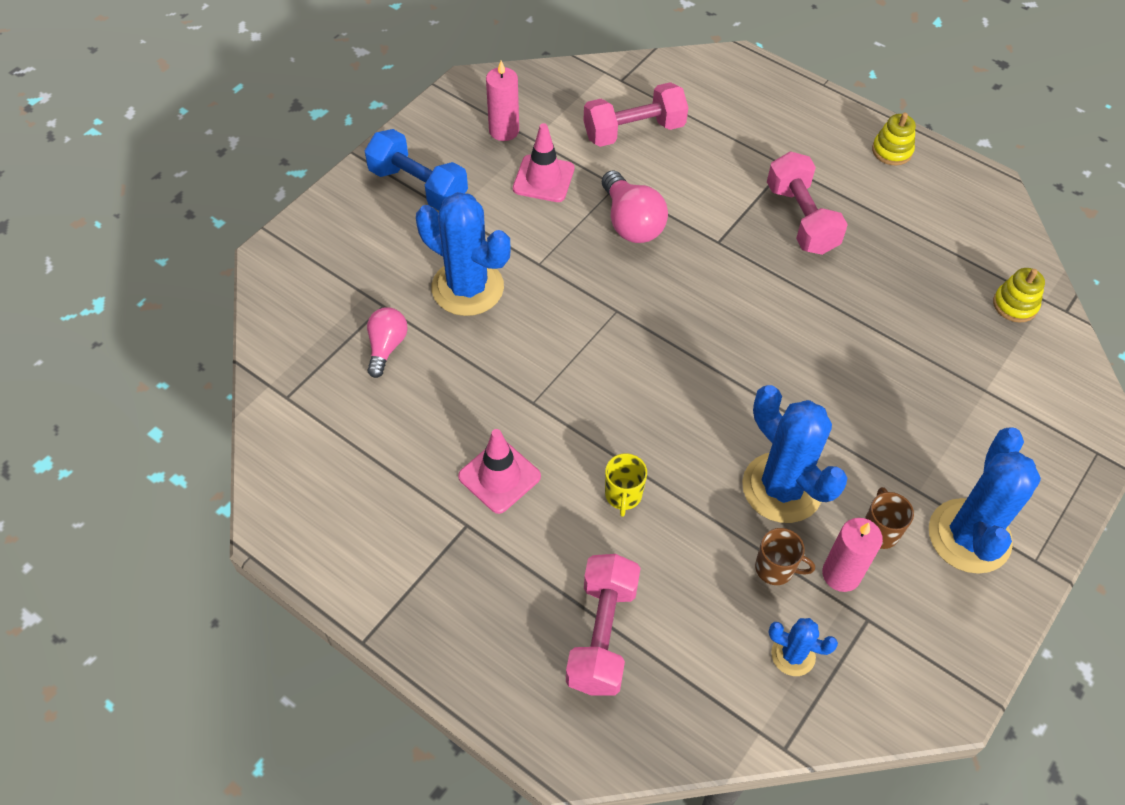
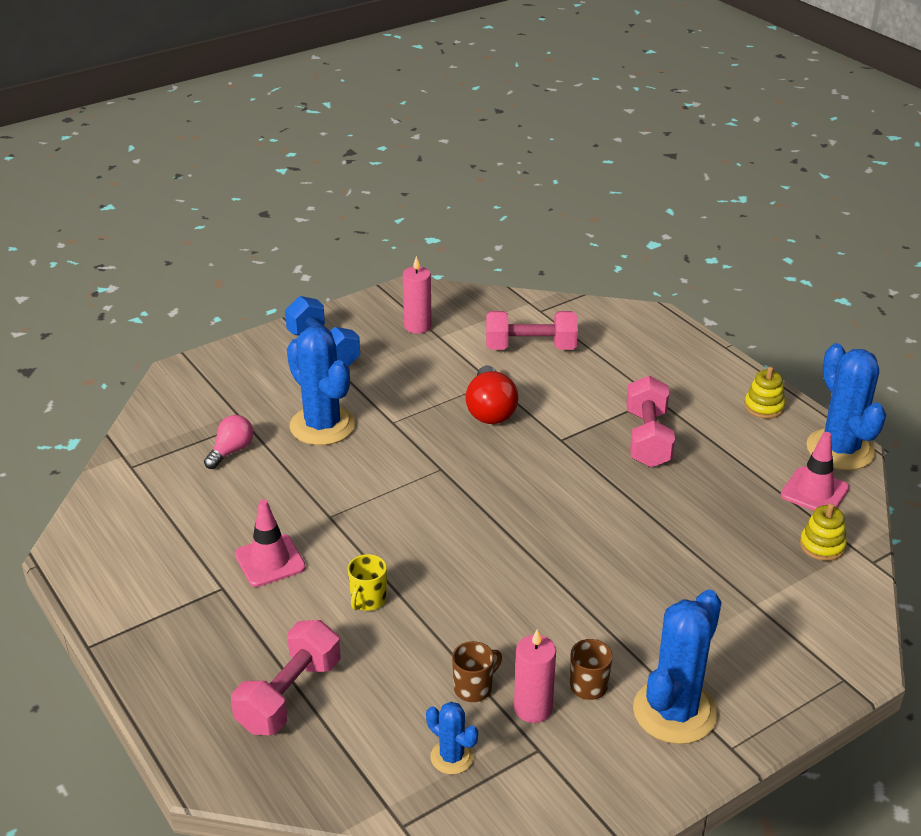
camera: 20 degrees right, 20 degrees down
pink traffic cone [513,123,574,202] -> pink traffic cone moved to [781,432,849,511]
pink light bulb [602,170,668,243] -> red light bulb [465,365,518,424]
blue cactus [742,385,847,523] -> blue cactus moved to [806,343,886,470]
brown mug [755,528,815,585] -> brown mug turned 75 degrees counterclockwise [452,641,502,702]

